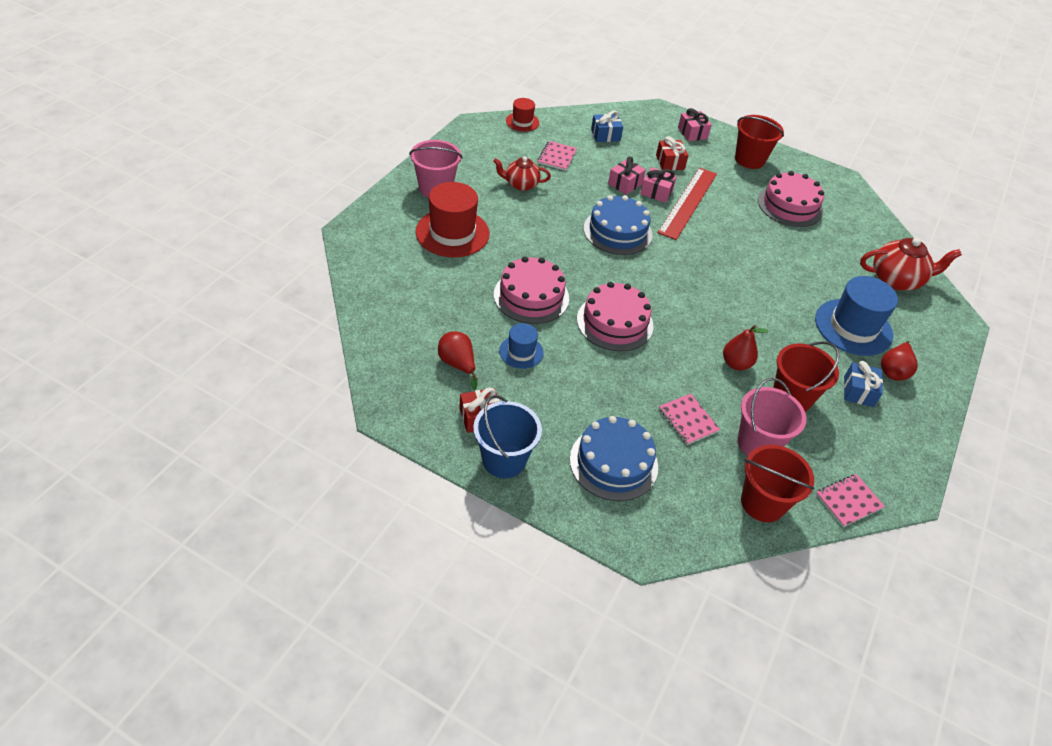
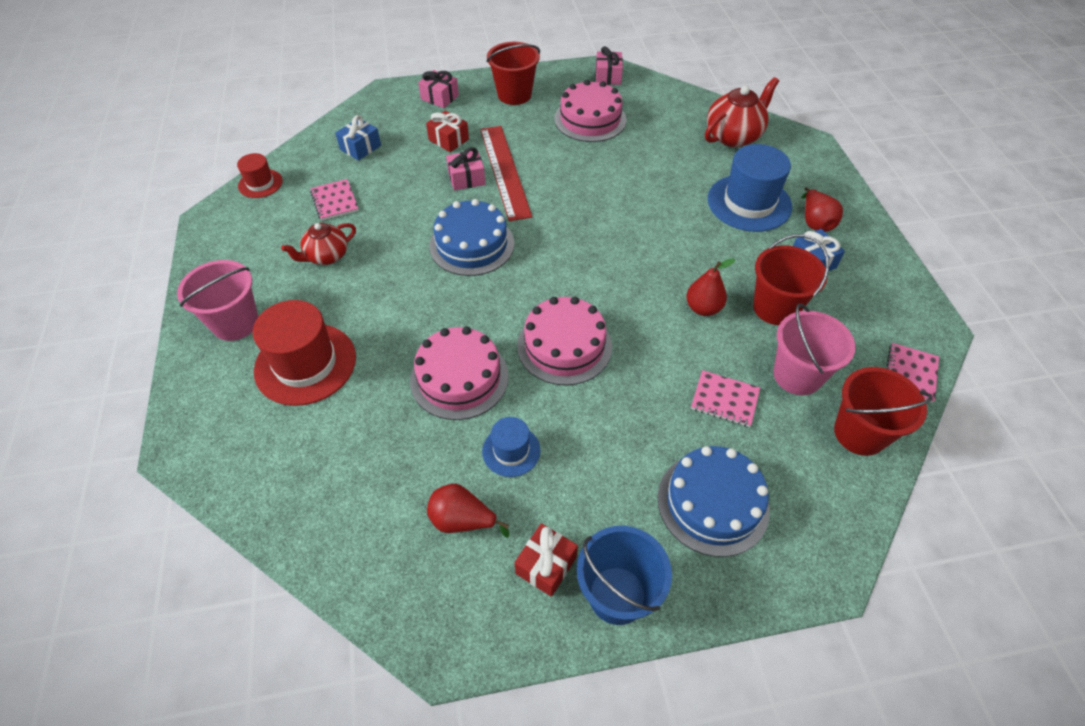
camera: 35 degrees left, 5 degrees up
pink gift [608,157,646,195] -> pink gift moved to [595,46,623,85]

